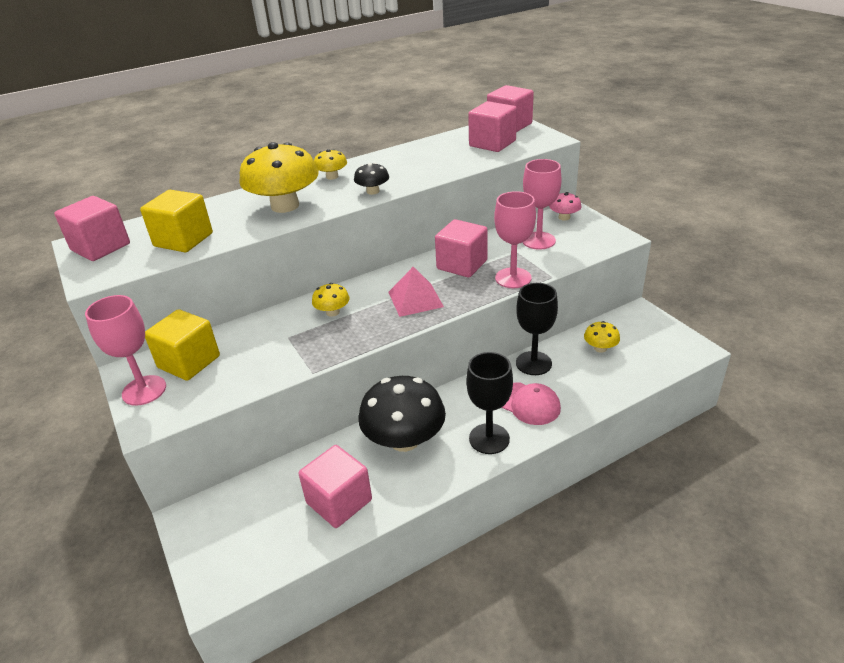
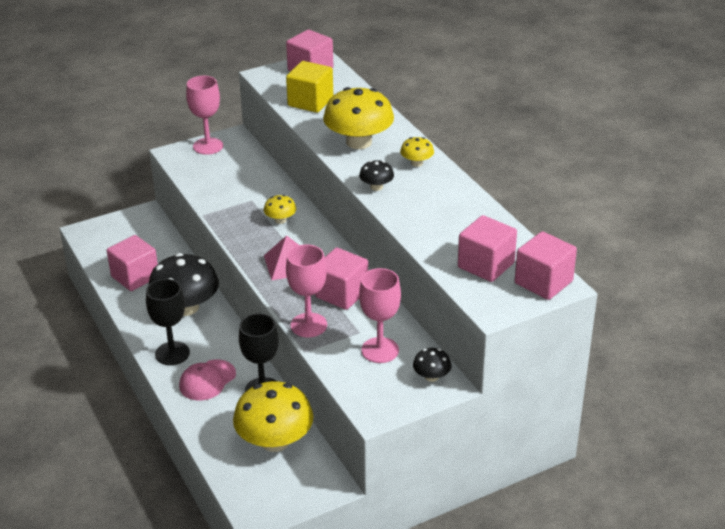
camera: 90 degrees right, 0 degrees up
yellow cube [145,309,220,381] -> none
pink mushroom [549,192,582,221] -> black mushroom [413,348,451,382]
yellow mushroom [584,321,620,353] -> yellow mushroom [233,381,313,452], size x2.13

